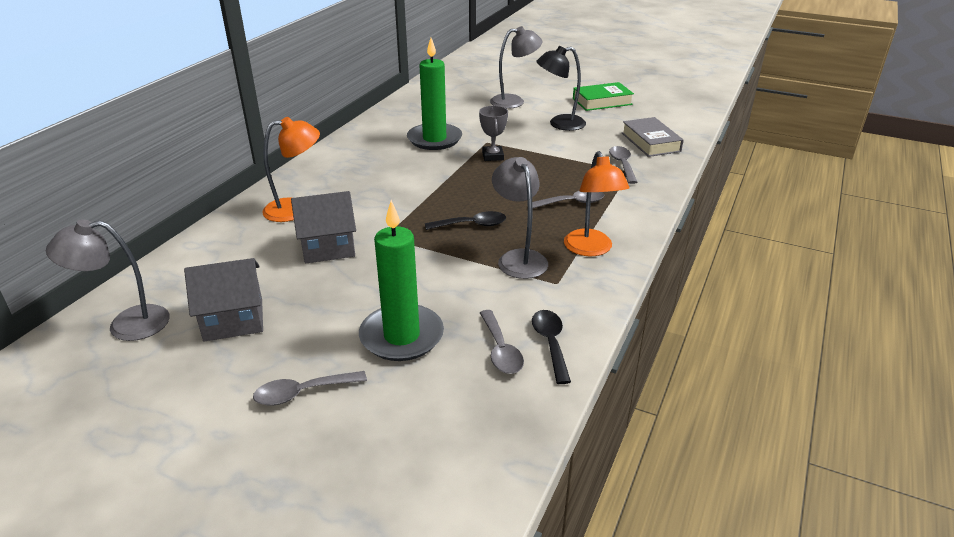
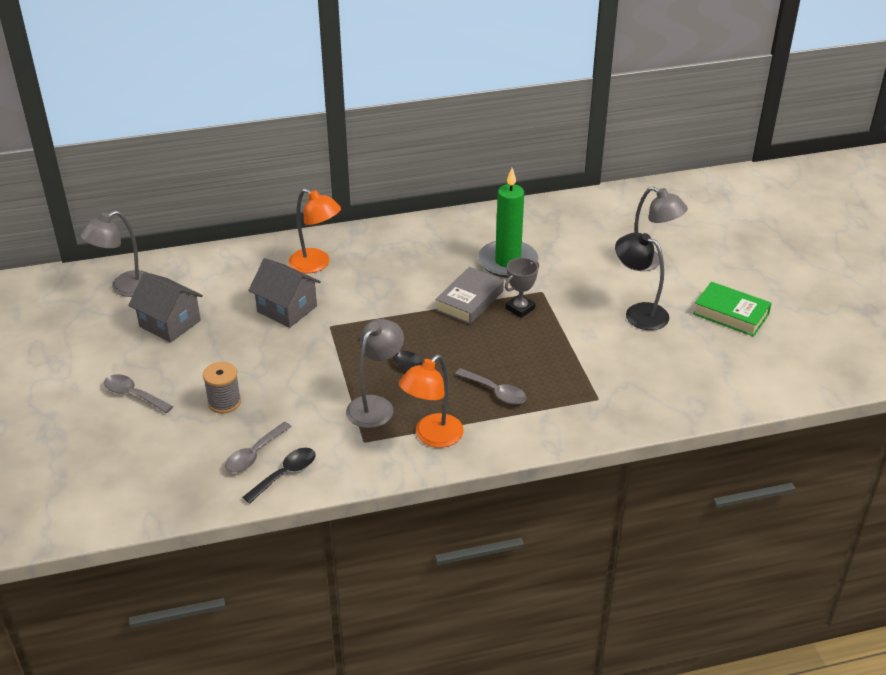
camera: 50 degrees right, 5 degrees up
grey lamp [46,219,170,341] -> grey lamp turned 75 degrees counterclockwise [79,211,145,297]
green candle [359,200,444,361] -> grey spool [203,362,241,413]
grey spoon [609,146,637,184] -> none
grey book [622,117,684,157] -> grey book moved to [435,267,504,325]

